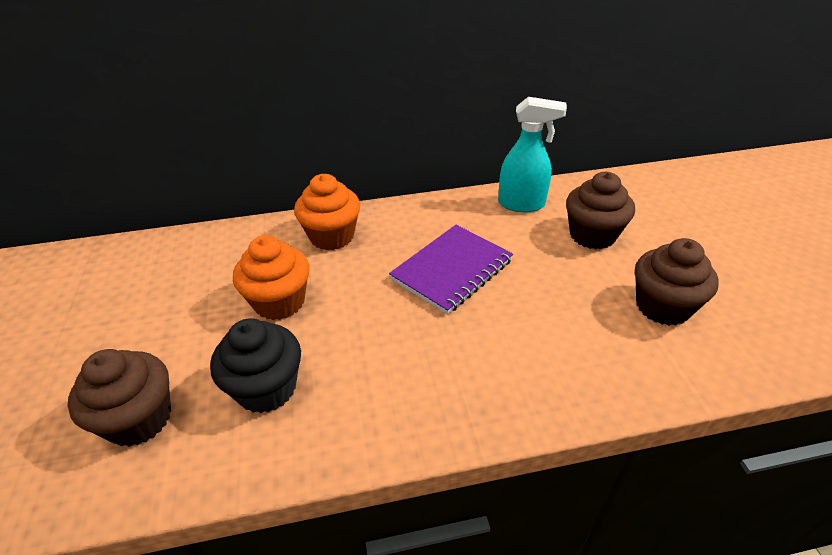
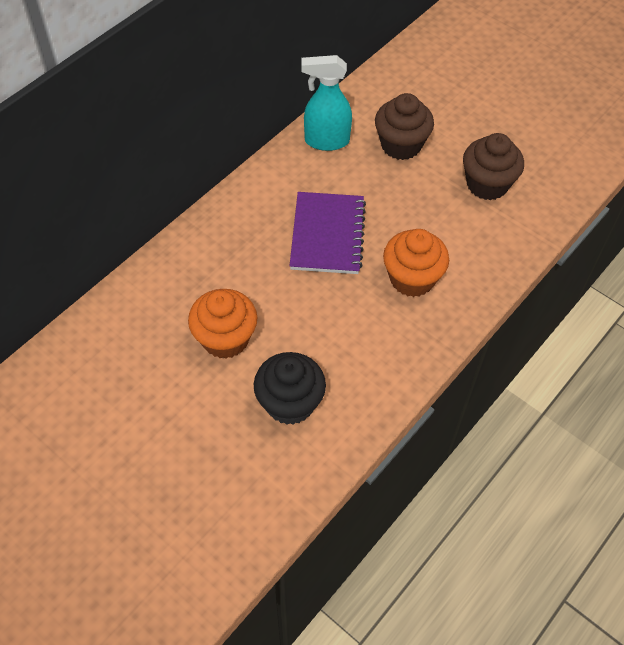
camera: 40 degrees left, 15 degrees up
brown cupcake [68,349,171,447] -> none
orange cupcake [294,174,360,250] -> orange cupcake moved to [383,229,449,297]
turquoise spray bottle [498,97,567,212] -> turquoise spray bottle turned 150 degrees counterclockwise [301,55,352,151]

